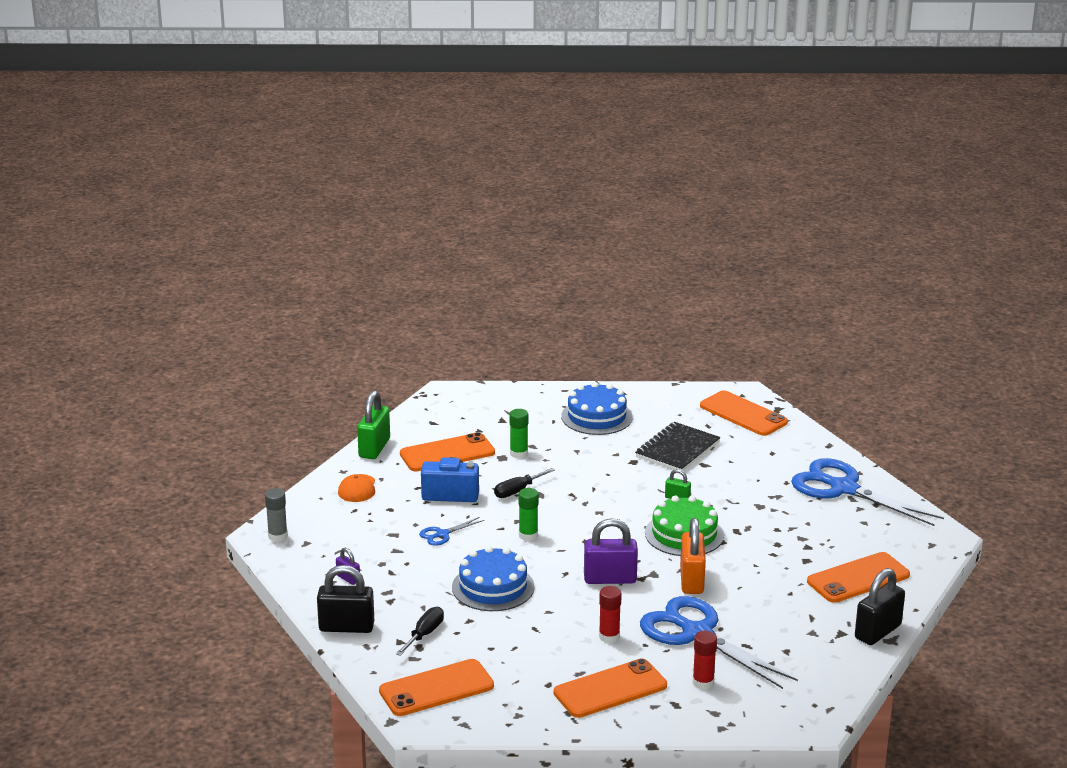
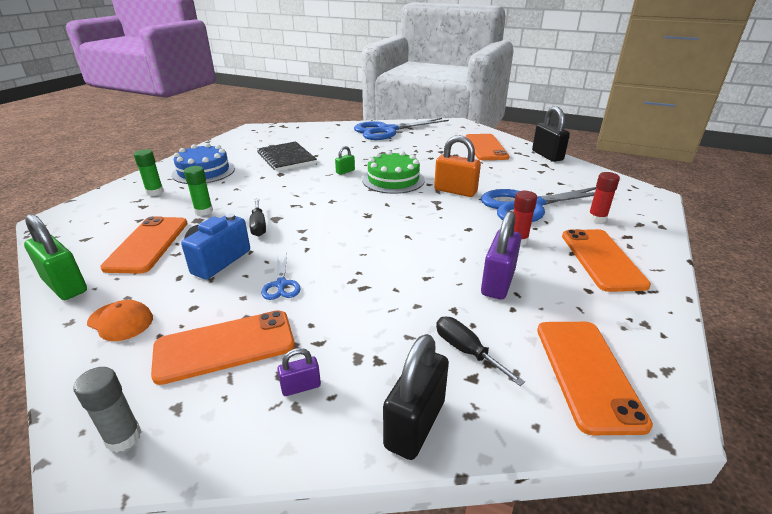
camera: 65 degrees left, 5 degrees up
blue cake [452,546,535,611] -> none
green glue stick [518,488,539,541] -> green glue stick moved to [134,149,164,196]
purple padlock [584,518,638,584] -> purple padlock moved to [481,211,521,300]
orange phone [700,390,788,436] -> orange phone moved to [151,310,295,385]

